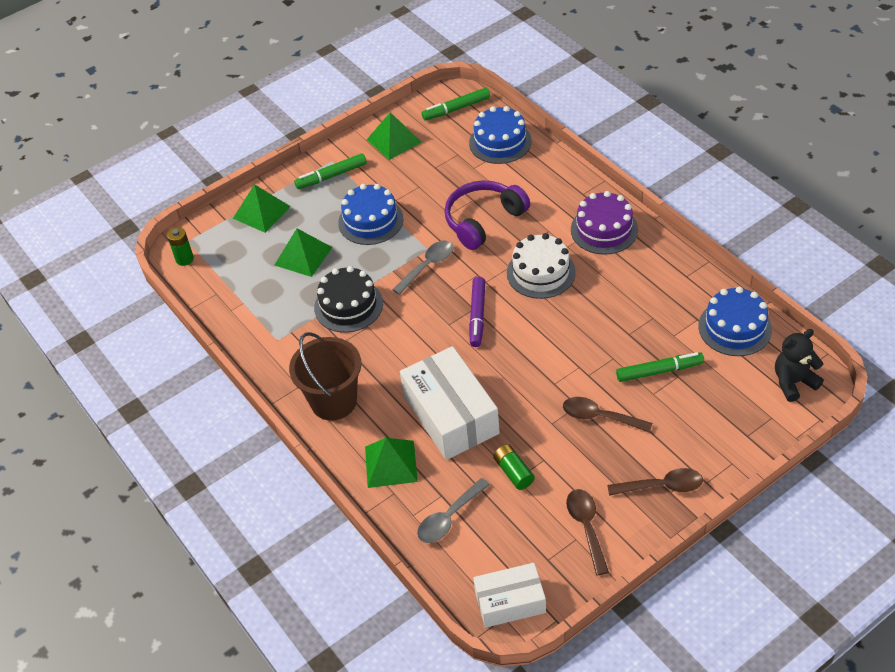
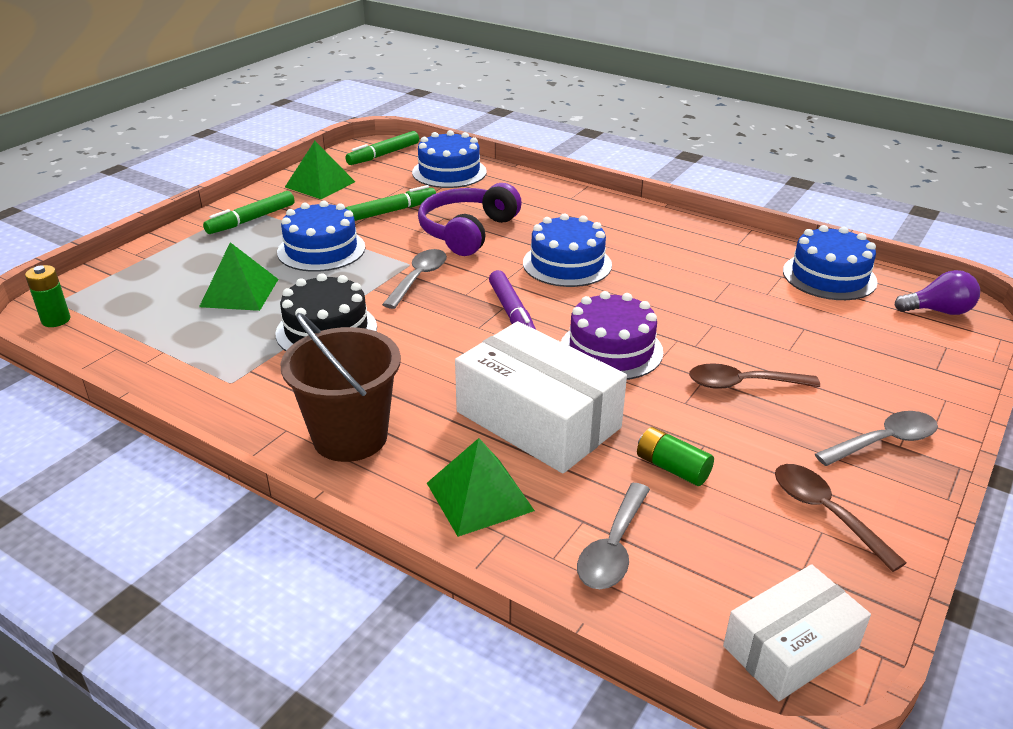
camera: 25 degrees left, 15 degrees down
green pyramid [233,184,291,233] -> none
white cake [507,233,576,299] -> blue cake [523,214,612,287]
purple cake [571,191,638,255] -> purple cake moved to [561,291,663,380]
brown spoon [607,468,703,496] -> grey spoon [815,411,938,466]
green marker [616,352,704,382] -> green marker moved to [346,185,436,221]
black teddy bear [775,329,824,402] -> purple light bulb [895,270,980,315]

